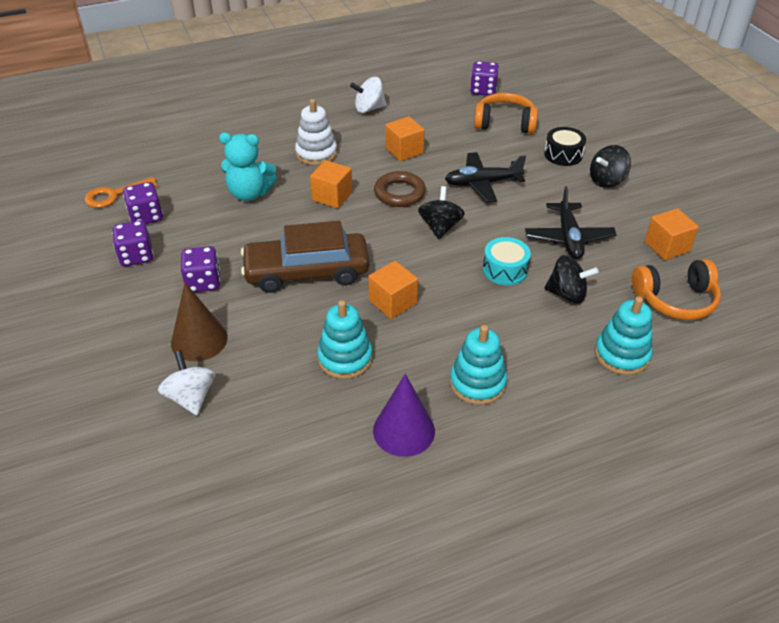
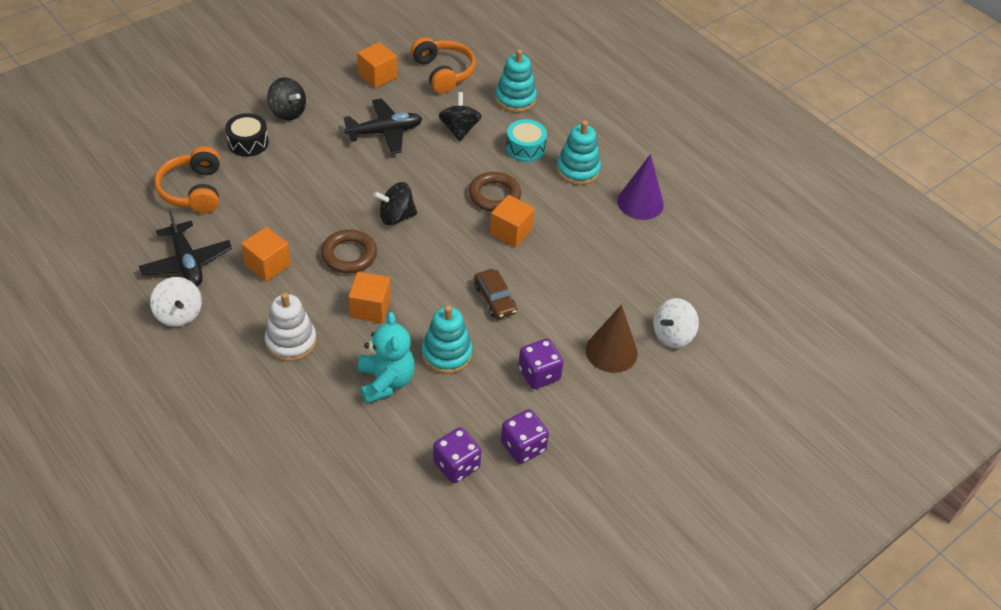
camera: 110 degrees left, 5 degrees up
orange key [84,177,158,208] -> none
brown car [241,221,370,293] -> brown car [474,269,517,319], size x0.49
turquoise stacking toy [317,300,372,379] -> turquoise stacking toy moved to [422,305,473,374]
black plane [445,152,526,203] -> black plane moved to [139,210,232,286]
purple dice [470,61,499,96] -> none
turquoise drum [483,237,531,285] -> turquoise drum moved to [506,119,547,162]
none -> brown ring [469,172,521,212]

